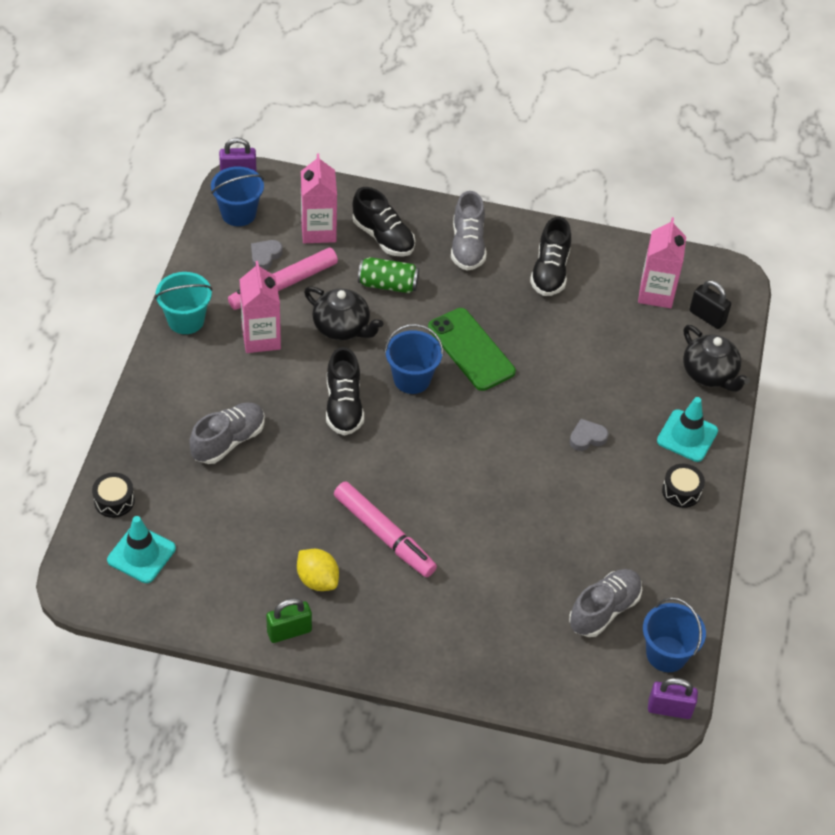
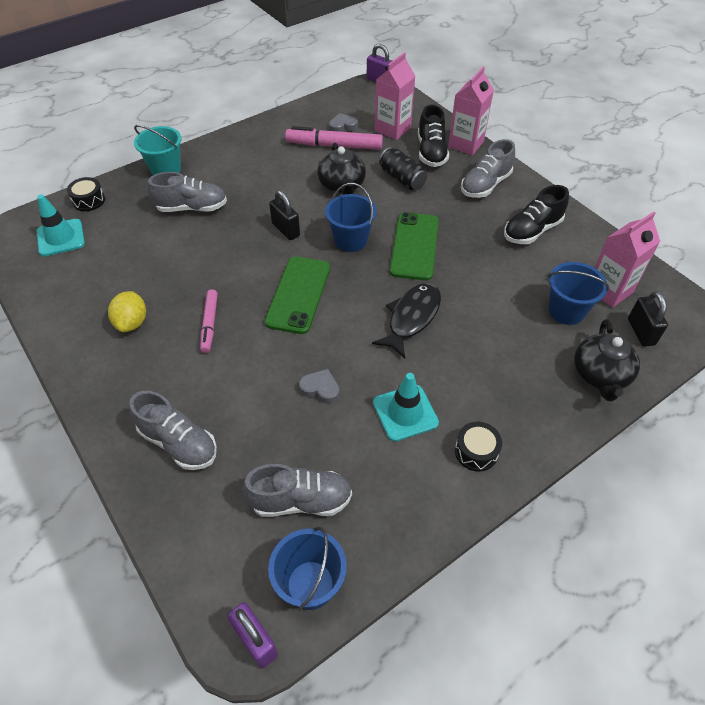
camera: 45 degrees right, 0 degrees up
turquoise bucket [155,272,213,334] -> turquoise bucket moved to [134,125,181,175]
blue bucket [211,166,264,226] -> blue bucket moved to [548,262,609,325]
pink carton [239,261,281,353] -> pink carton moved to [448,66,494,155]
green padlock [266,598,312,643] -> none
black shoe [326,347,364,435] -> black padlock [269,190,300,240]
pink marker [334,481,437,577] -> pink marker [200,290,218,353], size x0.61
green can [358,257,419,293] -> black can [379,147,427,190]
grey heart [570,419,609,451] -> grey heart moved to [299,369,339,404]
turquoise traffic cone [657,397,718,462] -> turquoise traffic cone moved to [373,373,439,442]
none -> grey shoe [129,391,217,470]
none -> green phone [265,257,330,334]
none -> black fish [372,283,441,359]

